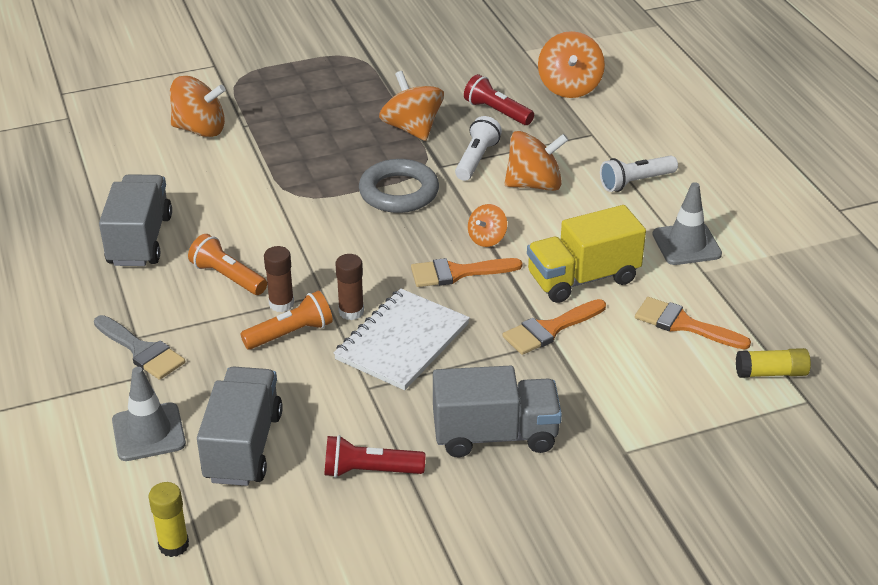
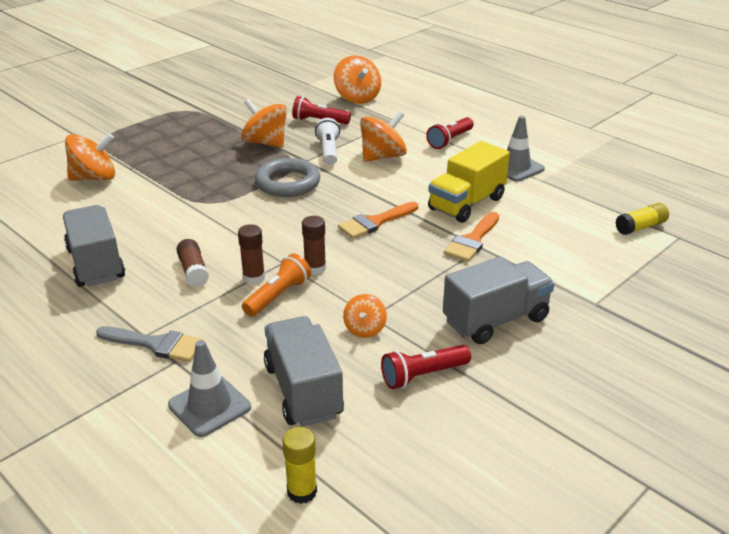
camera: 25 degrees left, 5 degrees down
orange flashlight [188,234,267,295] -> brown glue stick [176,239,209,287]
white notebook [334,288,470,390] -> none
orange spinning top [468,204,507,247] -> orange spinning top moved to [343,294,387,338]
white flashlight [600,156,678,192] -> red flashlight [426,117,474,149]
orange brush [635,297,751,349] -> none

